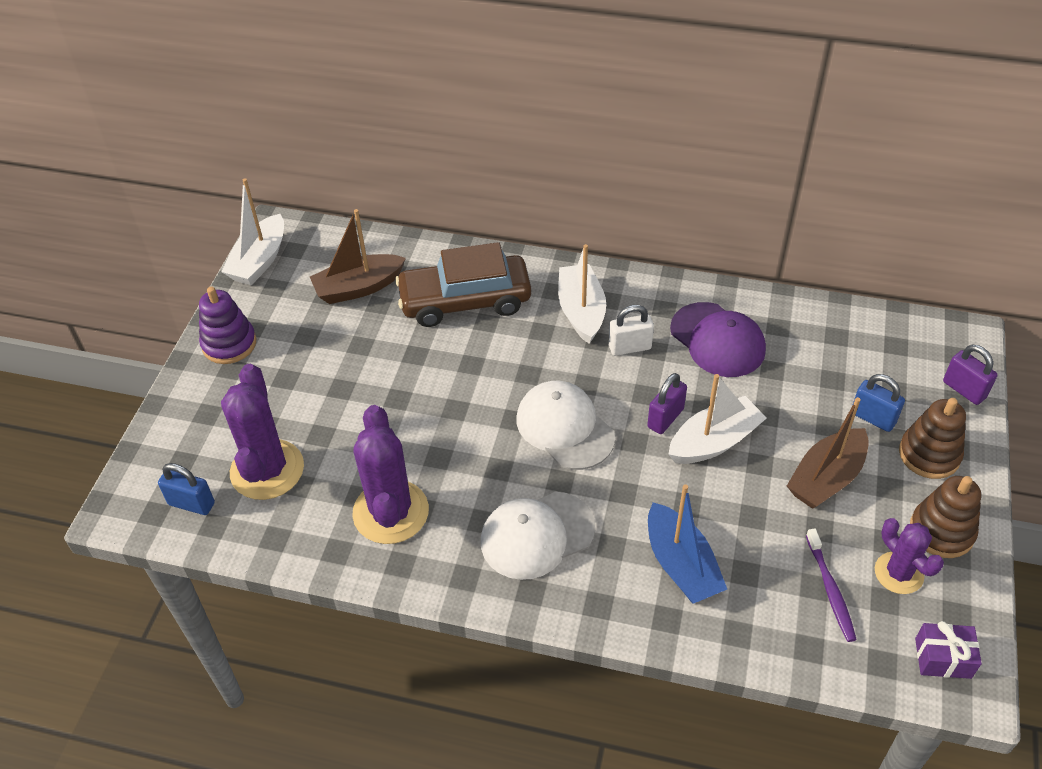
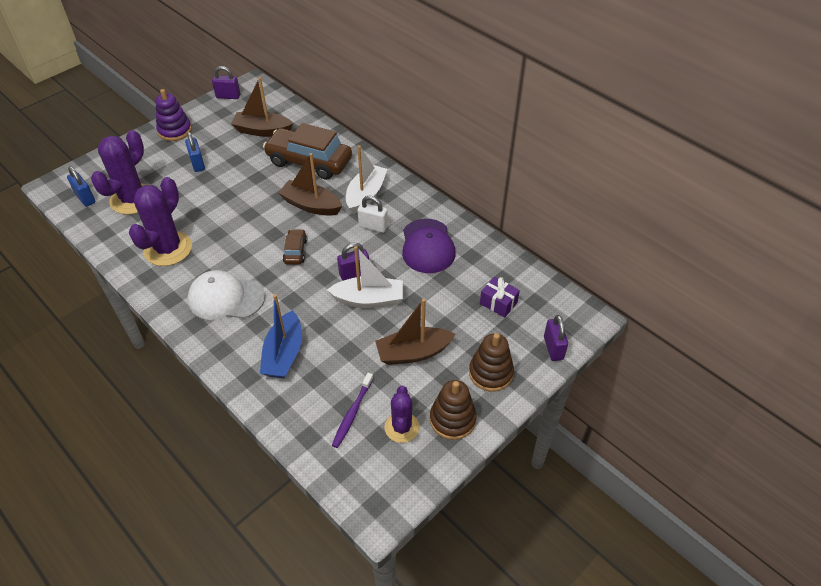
camera: 30 degrees right, 0 degrees up
white boat [221,178,284,285] -> purple padlock [212,66,240,99]
white cap [517,381,615,470] -> brown car [283,229,307,264]
blue padlock [852,374,905,432] -> blue padlock moved to [185,132,205,172]
purple gift [915,621,982,679] -> purple gift moved to [480,277,520,318]
none -> brown boat [278,153,342,216]

